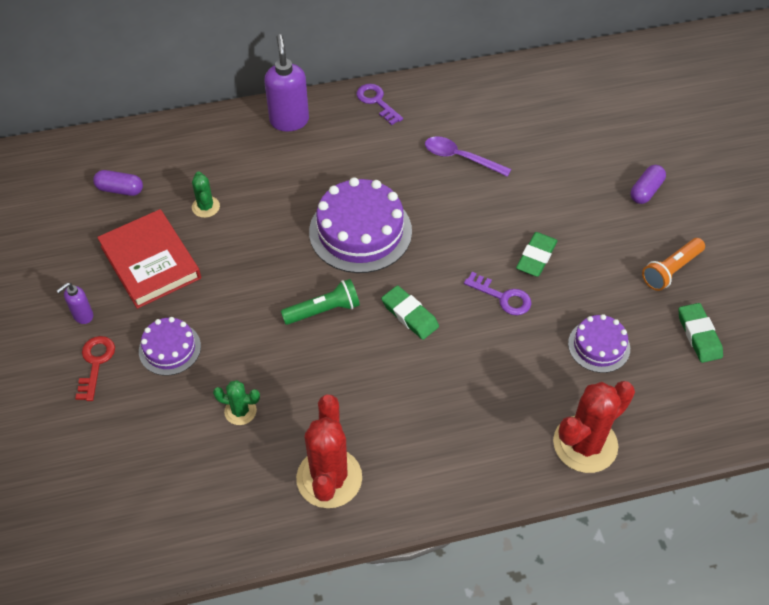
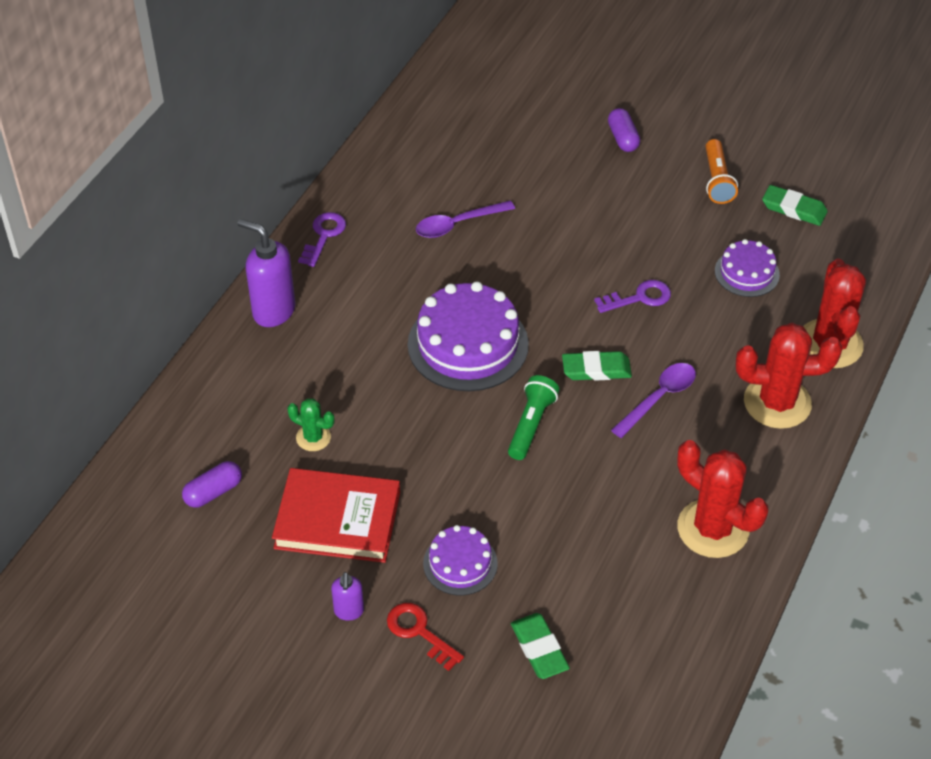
camera: 50 degrees left, 5 degrees down
green cactus [213,380,260,425] -> none
purple key [357,84,403,125] -> purple key turned 105 degrees clockwise [298,212,346,267]
green eraser [516,232,558,277] -> green eraser moved to [511,613,570,679]
none -> purple spoon [611,363,696,438]
none -> red cactus [736,323,842,429]

